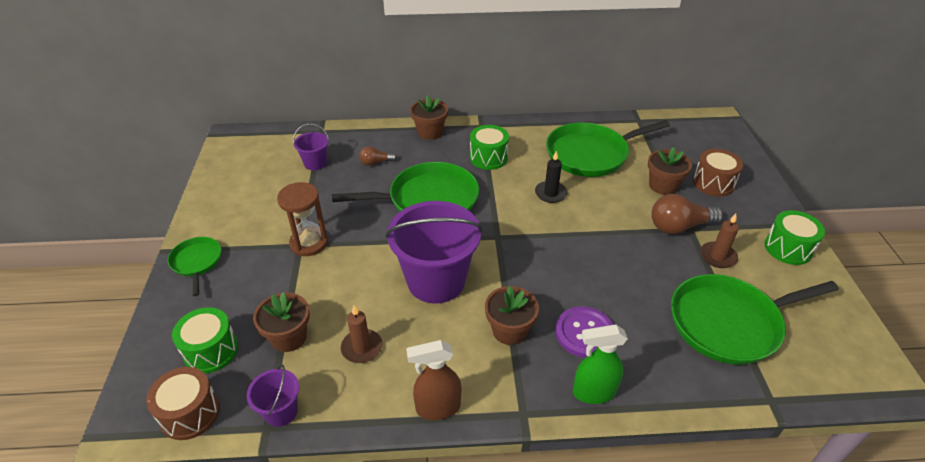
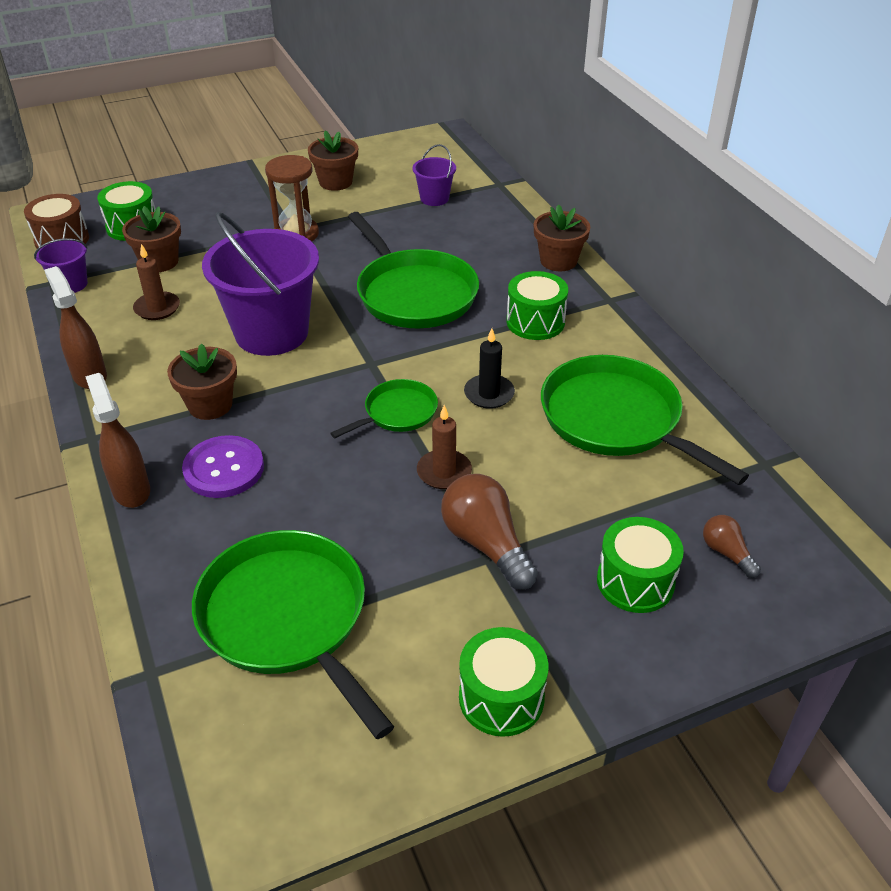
camera: 70 degrees right, 0 degrees up
green pan [168,237,221,296] -> green pan moved to [330,379,438,438]
brown light bulb [359,146,397,166] -> brown light bulb moved to [703,515,761,578]
green spray bottle [573,325,628,404] -> brown spray bottle [85,373,150,508]
brown flower pot [648,147,692,195] -> brown flower pot moved to [308,130,358,191]
brown drum [693,149,743,197] -> green drum [597,517,684,613]
brown candle [700,214,739,268] -> brown candle moved to [417,405,472,489]

